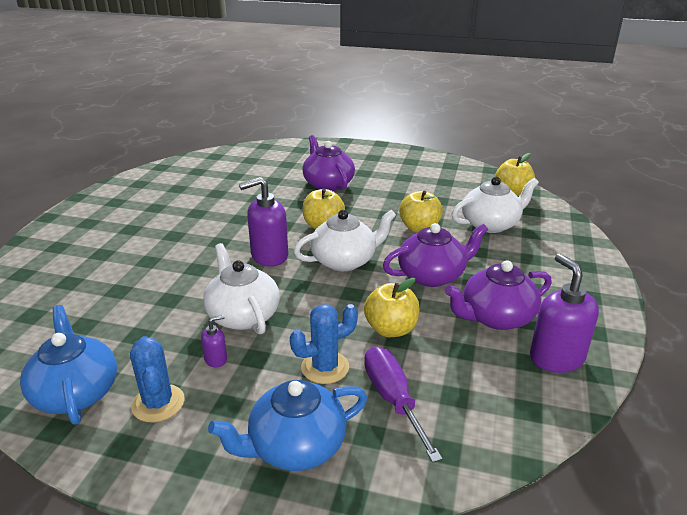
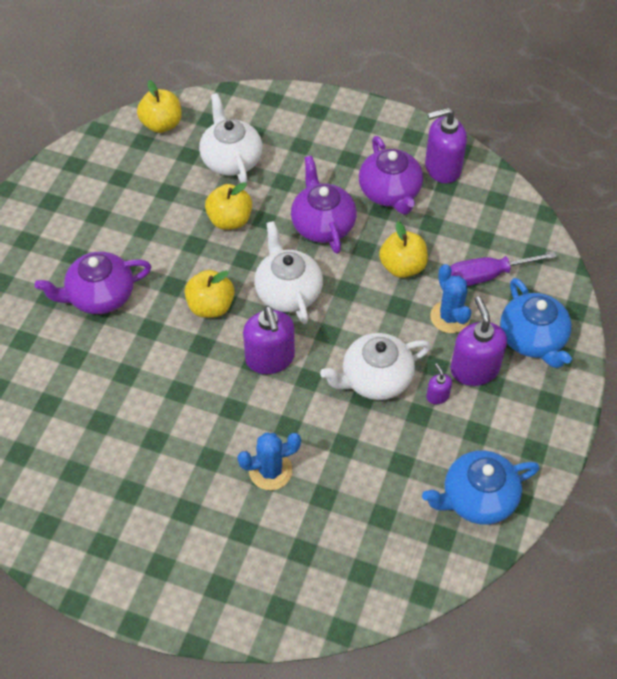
camera: 85 degrees left, 25 degrees up
blue cactus [130,336,185,422] -> blue cactus moved to [237,432,301,490]
none -> purple soap dispenser [450,296,507,386]

